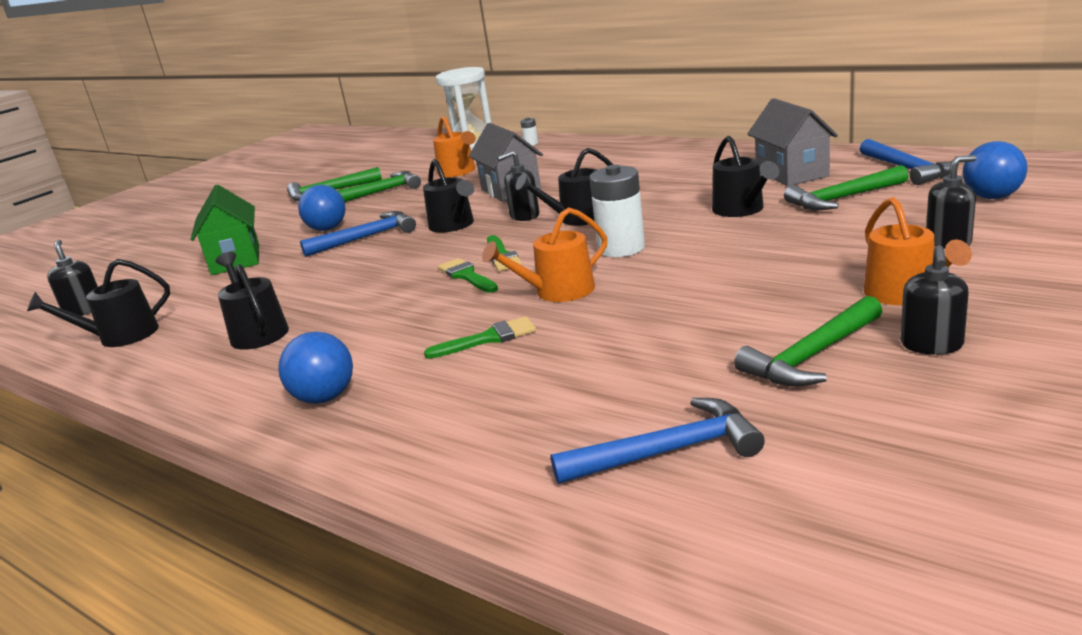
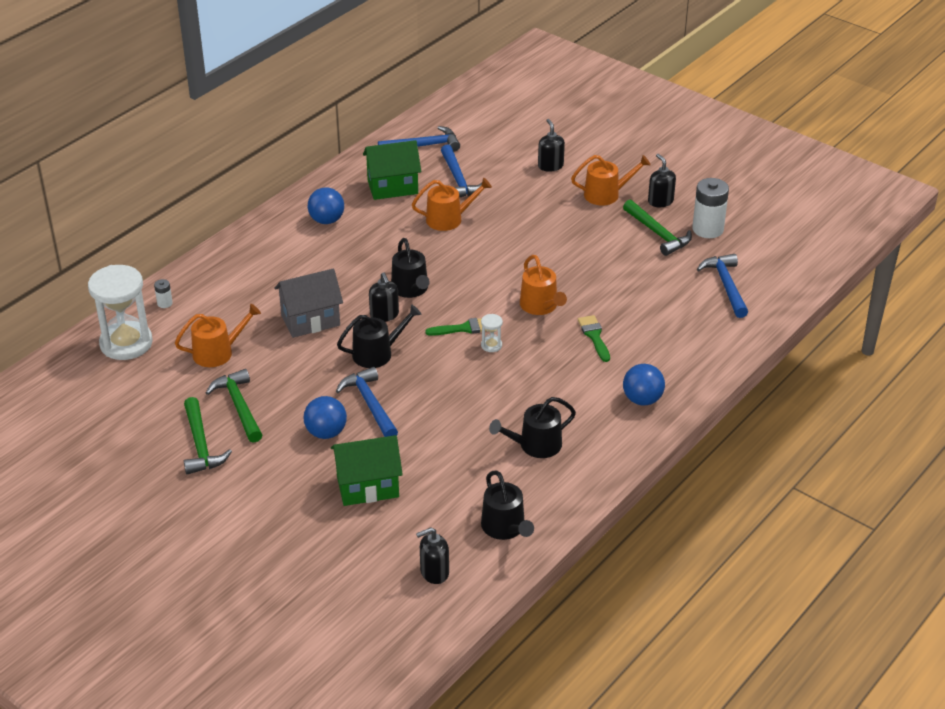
camera: 90 degrees left, 15 degrees up
green brush [438,258,498,293] -> white hourglass [481,314,503,352]
white battery [589,165,645,257] -> white battery moved to [692,178,729,238]
black watering can [712,136,779,217] -> orange watering can [412,178,492,231]
grey house [747,98,838,186] -> green house [363,140,421,200]
green hammer [784,165,909,210] -> blue hammer [441,145,482,198]
black soap dispenser [901,245,969,355] -> black soap dispenser turned 135 degrees counterclockwise [648,154,676,207]
blue ball [963,141,1027,199] -> blue ball moved to [308,187,344,224]

